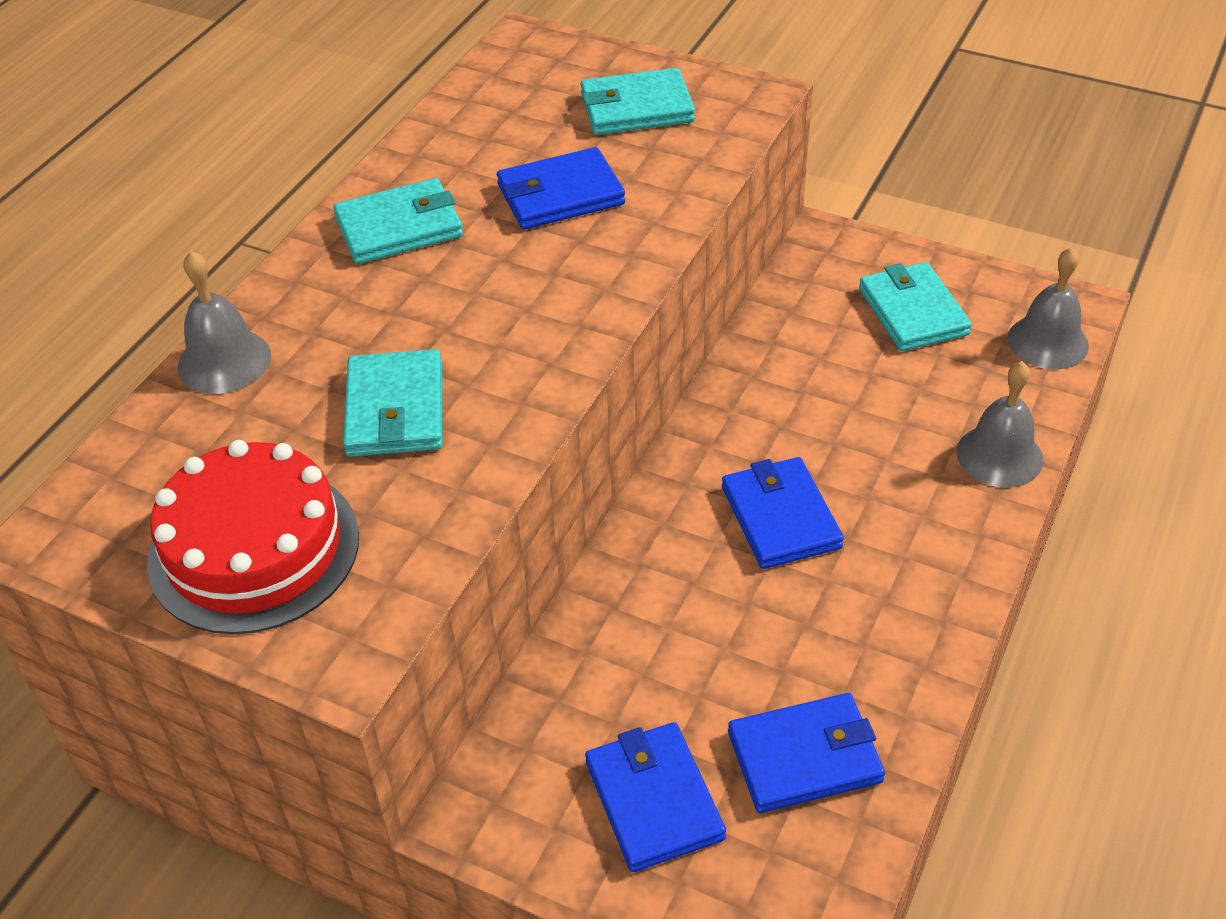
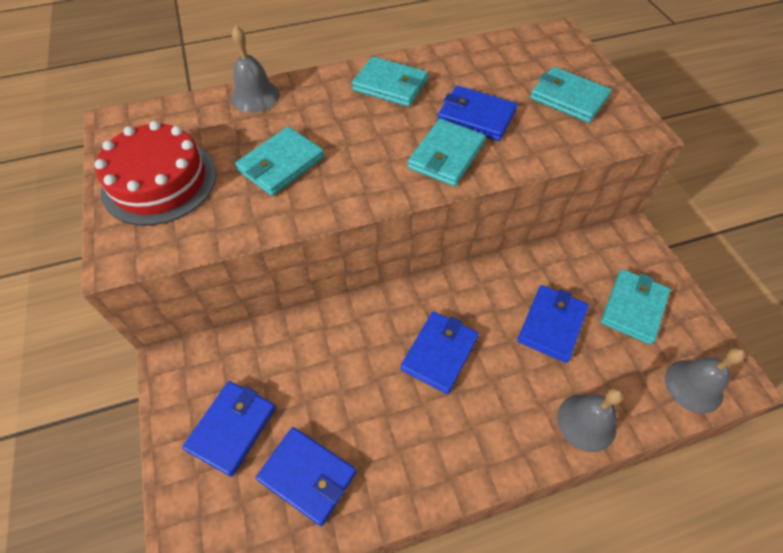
camera: 45 degrees right, 10 degrees up
none -> turquoise wallet [408,119,486,186]
none -> blue wallet [517,285,589,363]

